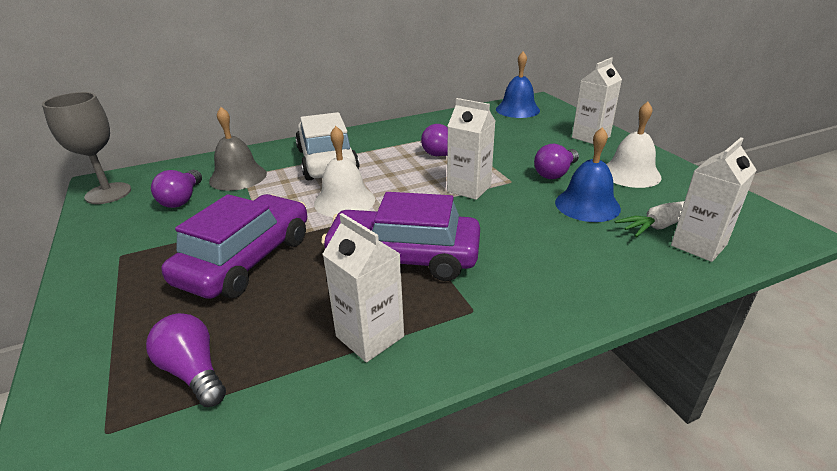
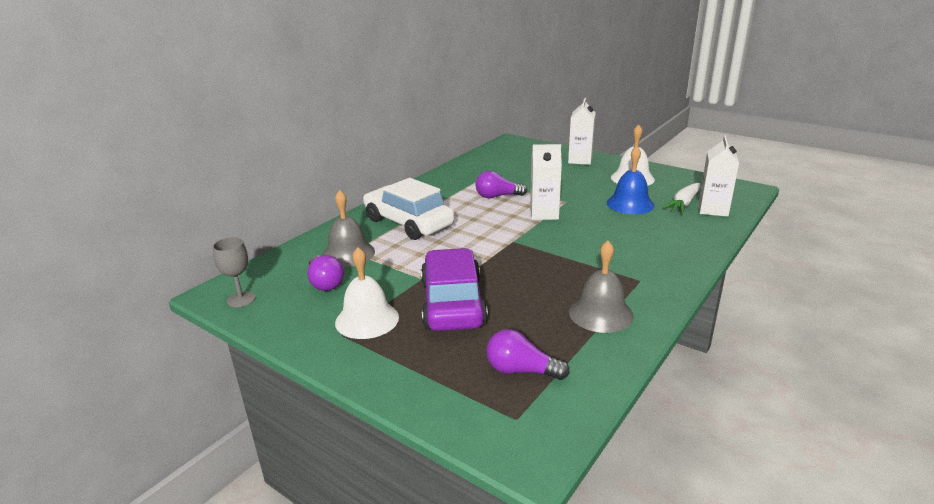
camera: 30 degrees left, 5 degrees down
grey goblet [42,92,131,204] -> grey goblet [212,237,256,307], size x0.64
white bell [314,126,375,217] -> white bell moved to [335,247,399,339]
purple car [321,192,480,281] -> none
white carton [323,213,404,362] -> grey bell [569,241,634,333]
blue bell [496,51,540,118] -> none
purple light bulb [534,144,579,179] -> none

